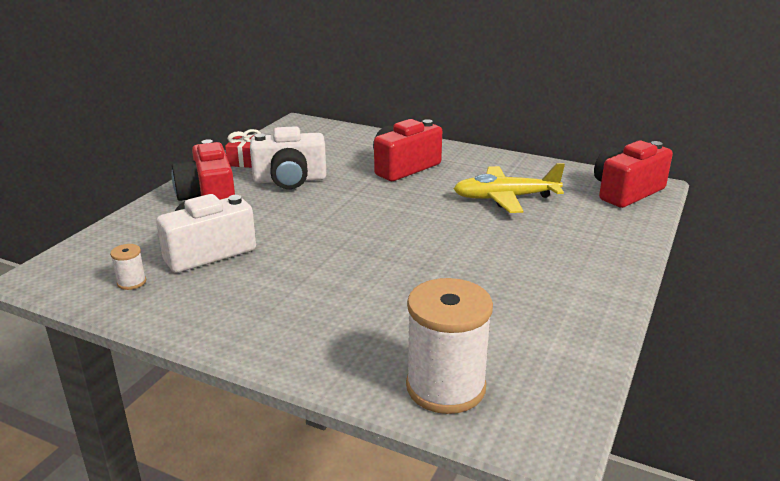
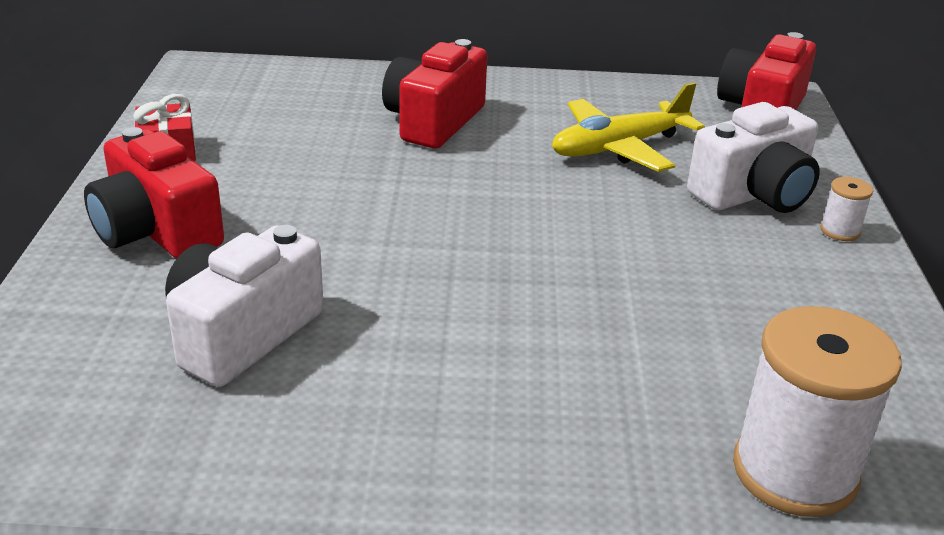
camera: 25 degrees left, 5 degrees up
white spool [110,244,146,290] -> white spool moved to [820,177,873,241]
white camera [250,126,327,189] -> white camera moved to [687,102,820,213]

